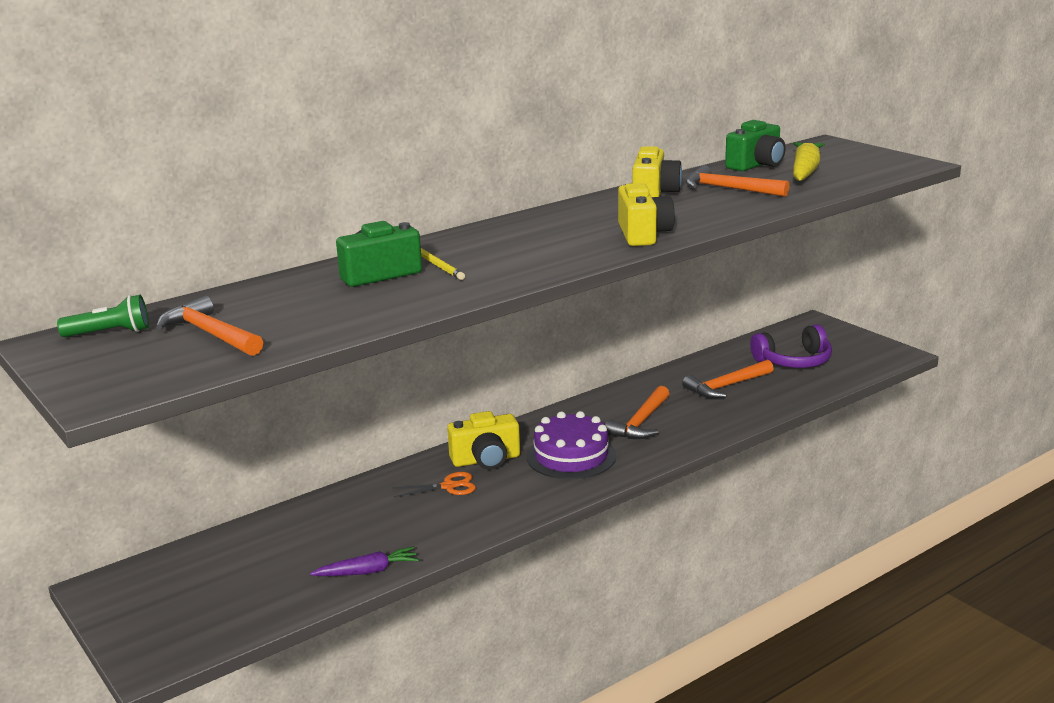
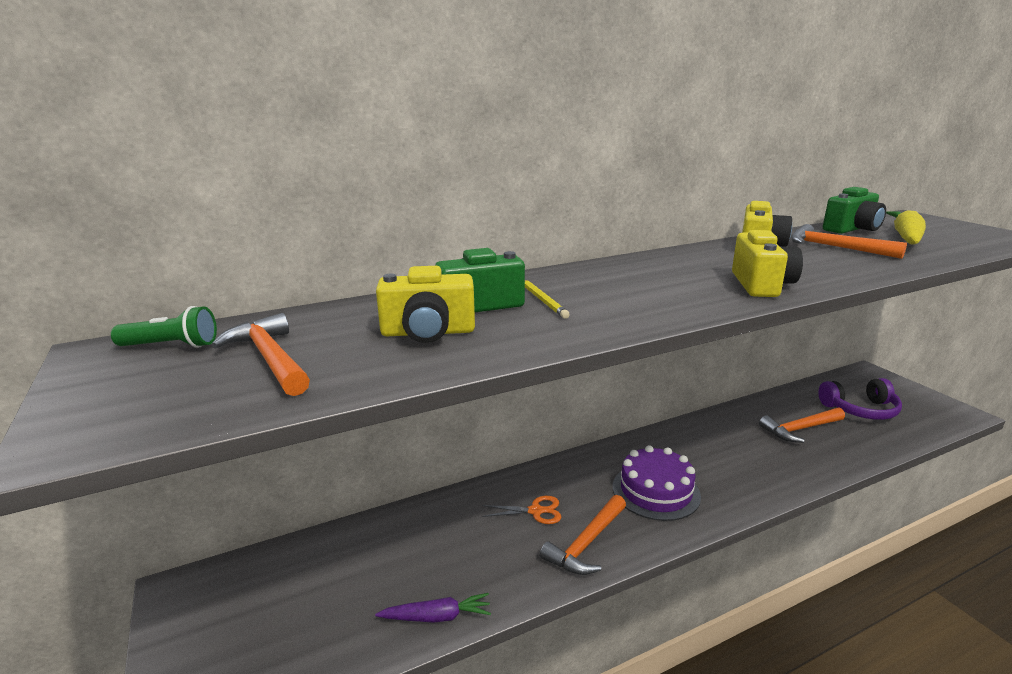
camera: 10 degrees right, 0 degrees up
yellow camera [447,411,520,470] -> yellow camera moved to [376,266,475,343]
orange hammer [605,386,669,439] -> orange hammer moved to [540,495,626,575]

